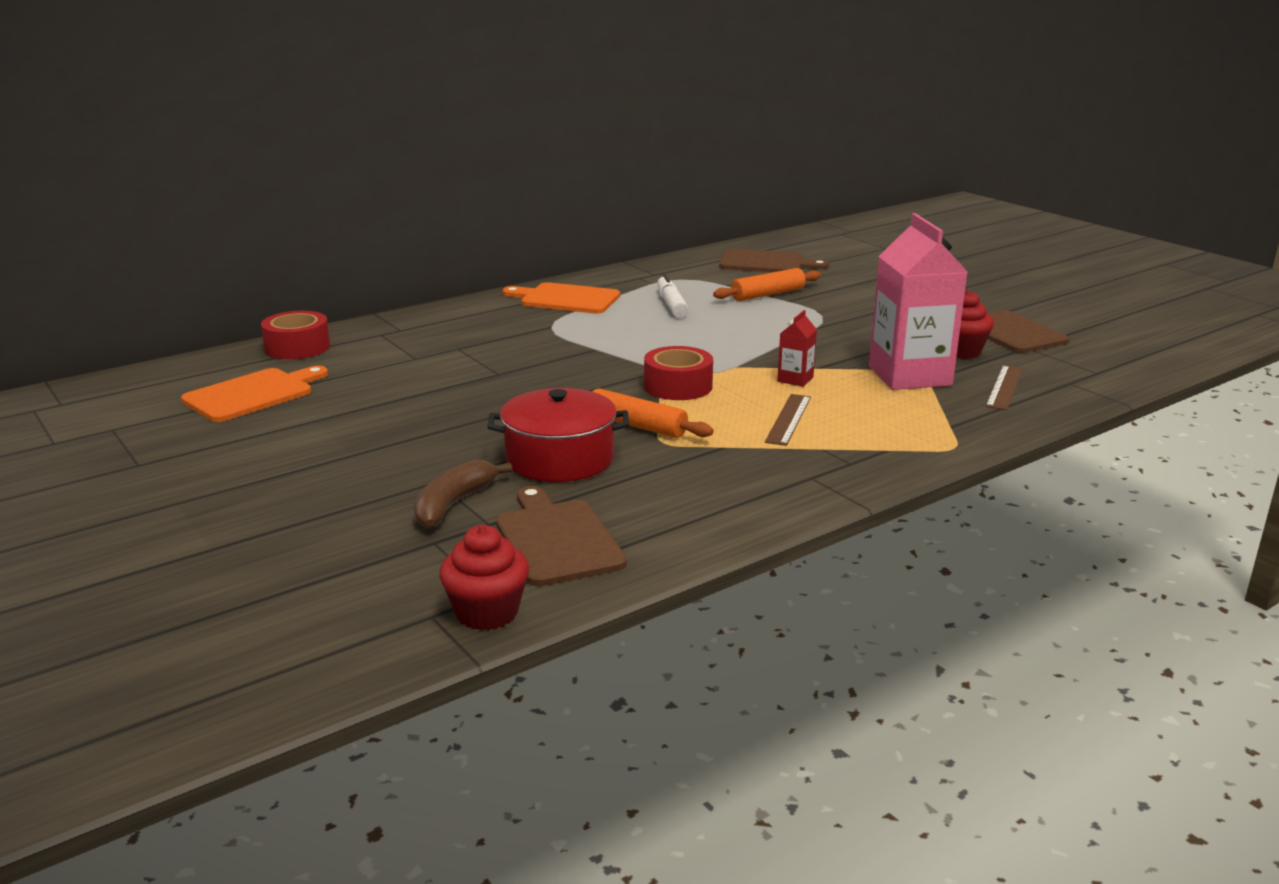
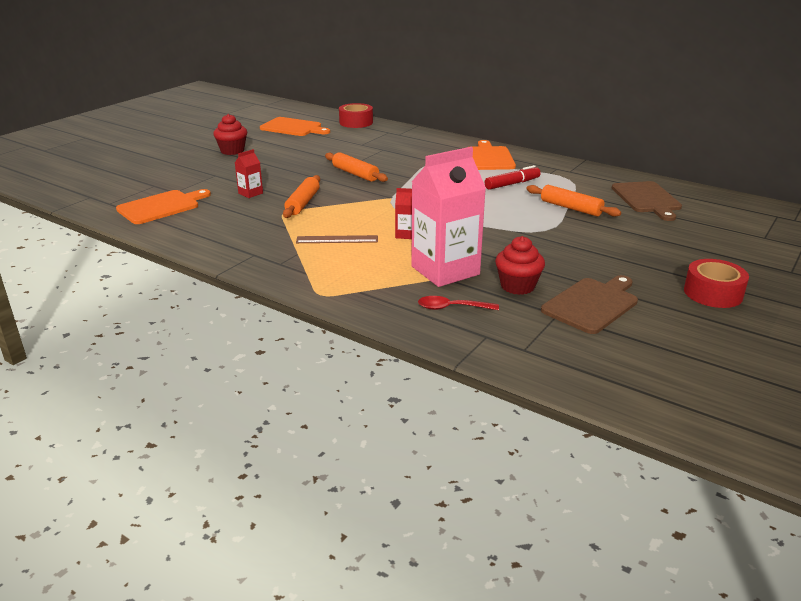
camera: 70 degrees right, 5 degrees up
brown banana [414,460,512,528] -> none
red cupcake [439,525,529,631] -> red cupcake moved to [213,114,247,155]
red pot [488,388,629,482] -> red carton [235,149,263,198]
brown cutting board [496,486,627,586] -> orange cutting board [116,189,211,224]
red tape [644,346,713,400] -> red tape moved to [684,259,749,308]
white marker [657,274,689,318] -> red marker [485,165,541,190]
brown ruler [986,365,1023,410] -> red spoon [418,296,499,310]
none -> orange rolling pin [325,152,388,182]

